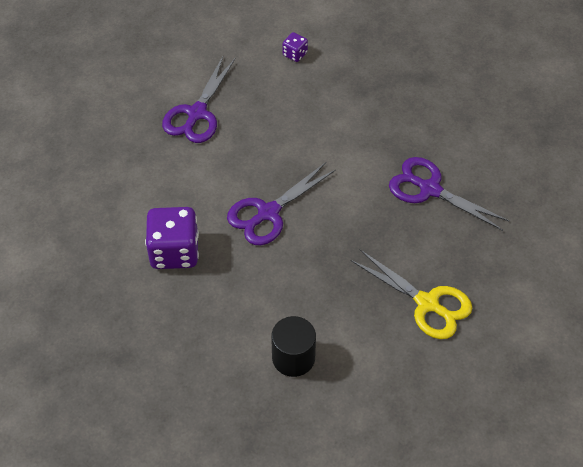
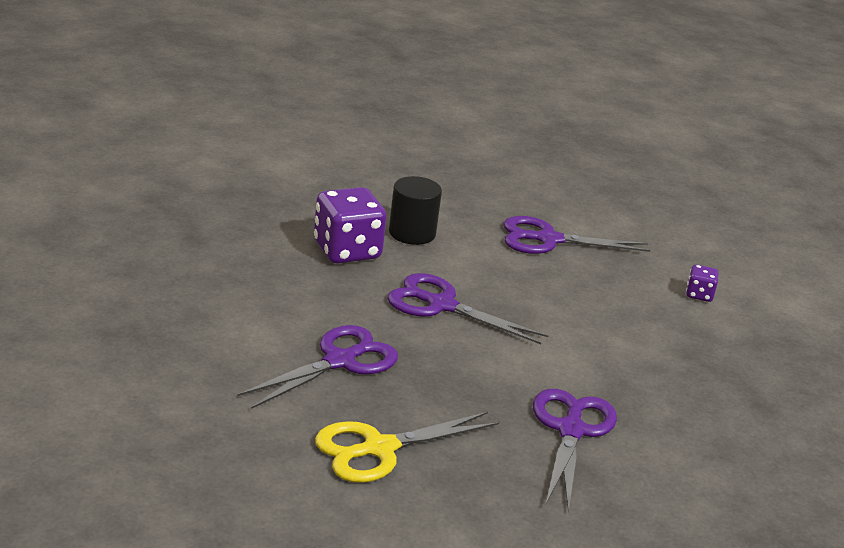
camera: 65 degrees right, 25 degrees down
black cylinder [271,316,316,377] -> black cylinder moved to [389,176,442,245]
yellow scissors [350,250,472,339] -> yellow scissors turned 45 degrees clockwise [315,412,499,483]
none -> purple scissors [237,325,398,409]

